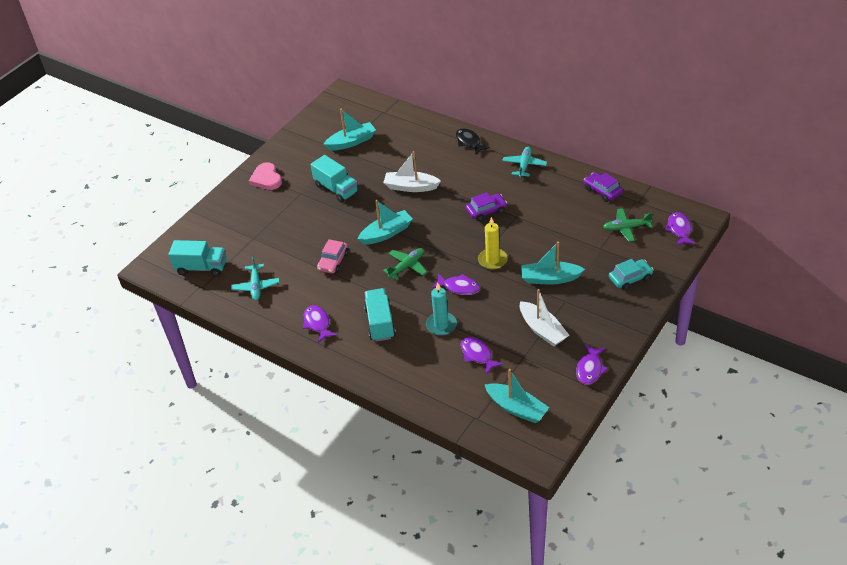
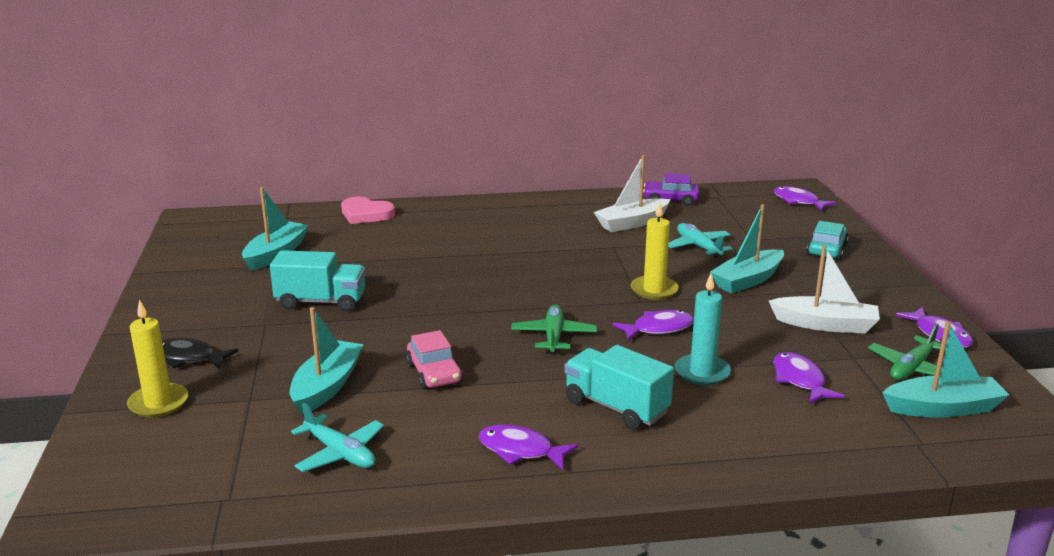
camera: 45 degrees left, 20 degrees down
turquoise truck [168,240,227,277] -> none
pink heart [249,162,282,190] -> pink heart moved to [341,196,395,224]
turquoise boat [358,200,413,245] -> turquoise boat moved to [290,307,364,415]
white boat [383,151,441,192] -> white boat moved to [594,155,671,232]
black fish [456,129,490,155] -> black fish moved to [162,338,238,369]
purple fish [461,337,503,375] -> purple fish turned 60 degrees clockwise [774,352,844,404]
purple car [466,192,507,221] -> none
turquoise plane [502,147,547,178] -> turquoise plane moved to [668,223,733,258]
green plane [603,208,653,242] -> green plane moved to [868,324,946,380]
none -> yellow candle [127,299,188,418]

